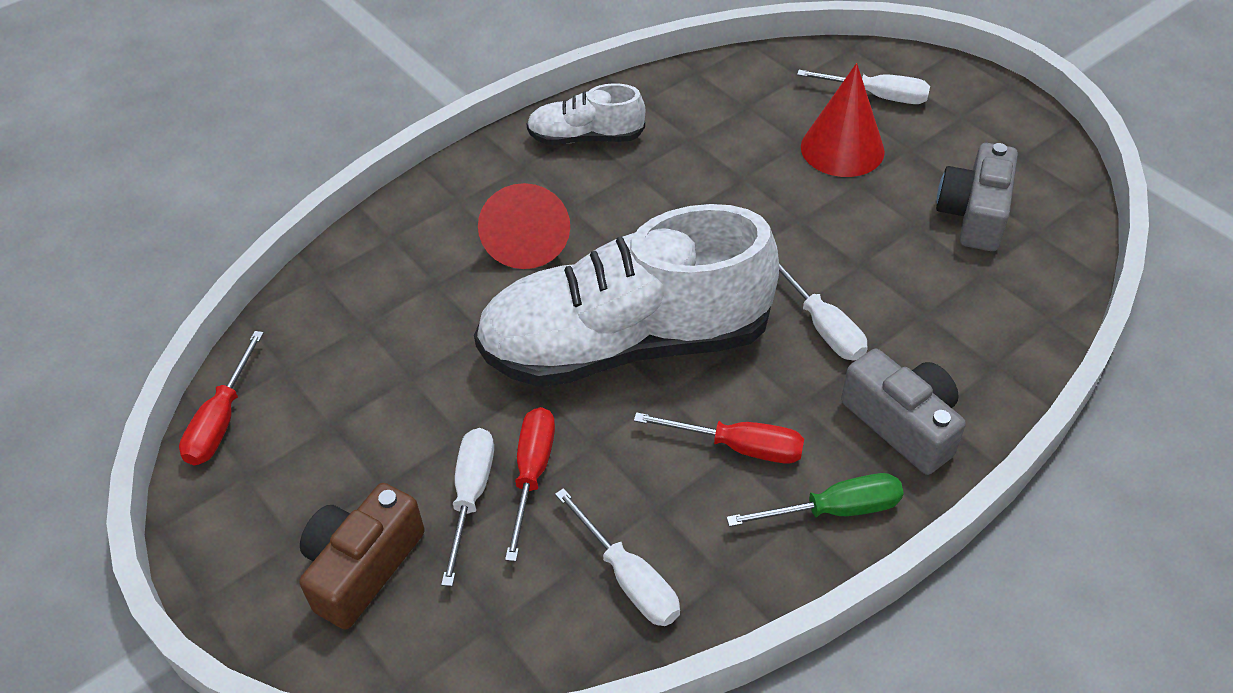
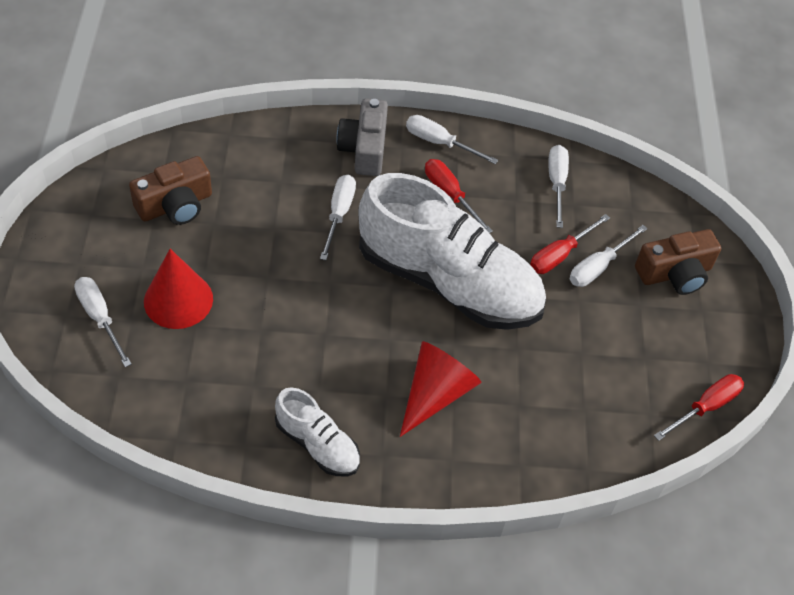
camera: 145 degrees left, 5 degrees up
green screwdriver [726,473,904,527] -> white screwdriver [406,115,498,164]
grey camera [936,143,1018,251] -> brown camera [129,156,212,225]

